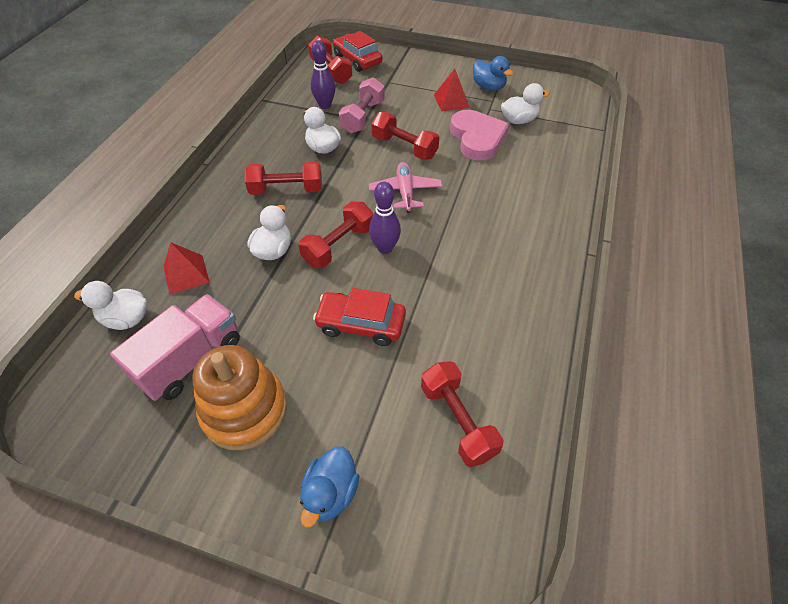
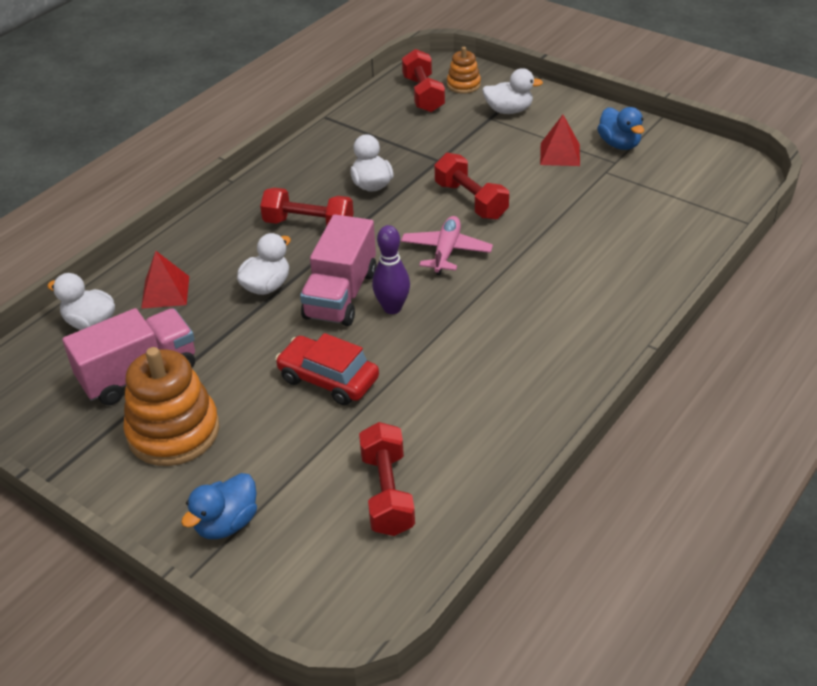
camera: 20 degrees right, 10 degrees down
red dumbbell [298,202,373,268] -> pink truck [300,214,377,326]
purple bowling pin [311,40,336,109] -> none
red car [333,31,382,72] -> orange stacking toy [447,47,481,94]
pink dumbbell [339,77,385,134] -> none
pink heart [450,110,509,161] -> none
white duck [501,83,549,124] -> white duck moved to [482,68,543,114]

